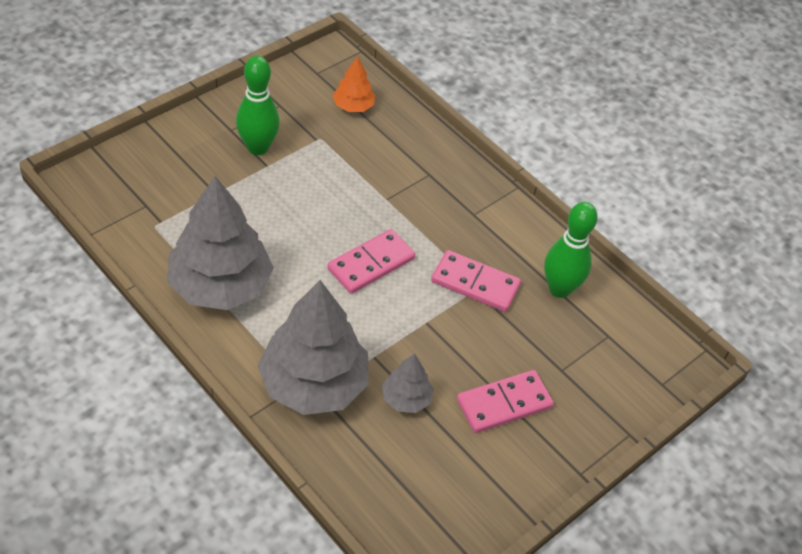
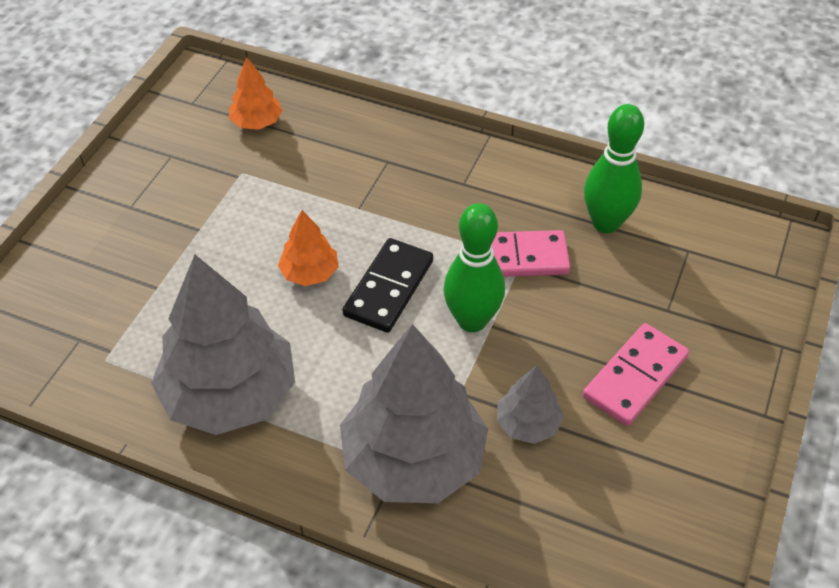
camera: 20 degrees left, 0 degrees up
green bowling pin [236,56,280,155] -> green bowling pin moved to [443,203,505,332]
pink domino [327,229,415,294] -> black domino [343,238,433,333]
none -> orange tree [278,210,338,286]

